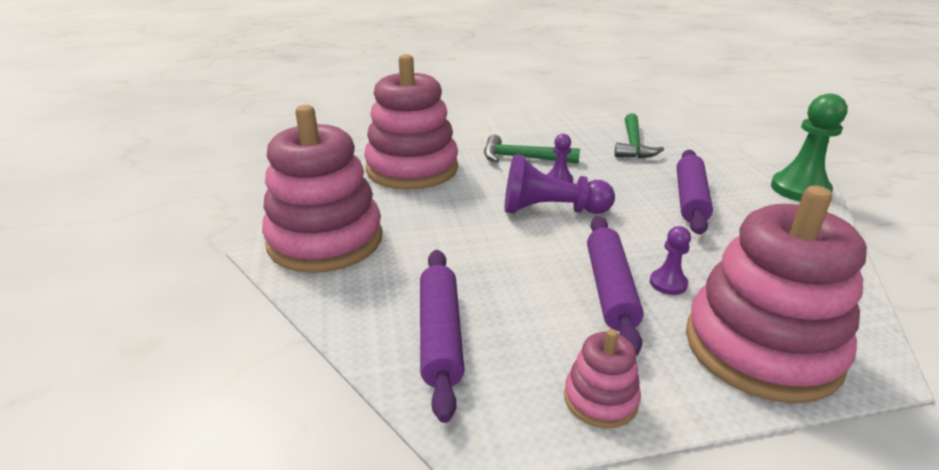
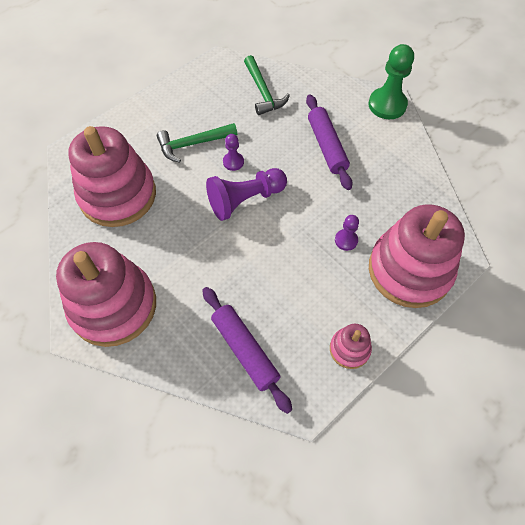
camera: 30 degrees left, 30 degrees up
purple rolling pin [587,216,644,356] -> none

